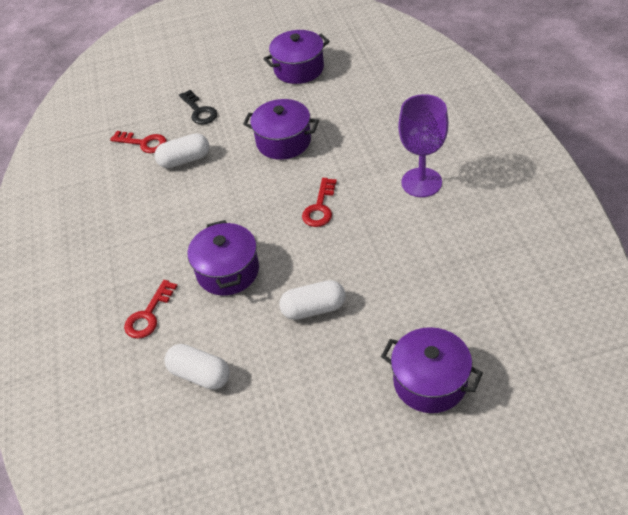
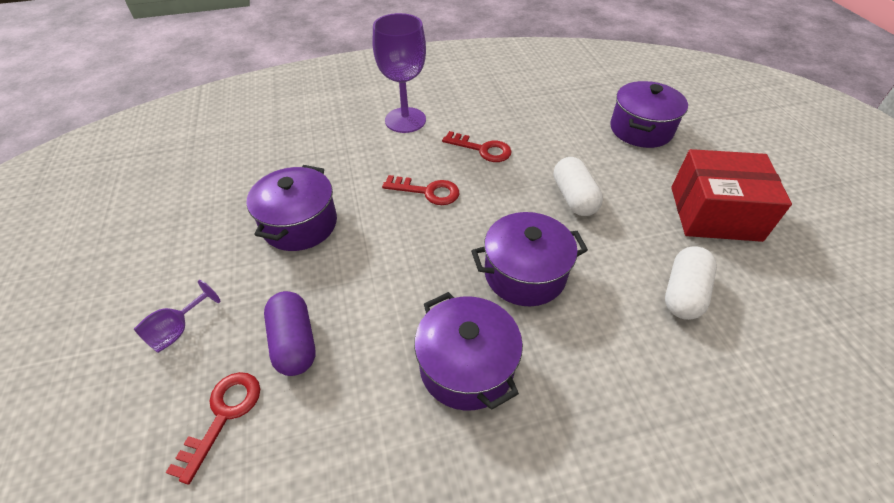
camera: 95 degrees left, 0 degrees up
red key [124,280,177,339] -> red key moved to [442,131,512,162]
white capsule [154,133,210,168] -> purple capsule [264,291,315,376]
black key [179,90,217,124] -> purple goblet [134,280,221,353]
purple pot [263,30,330,84] -> purple pot moved to [414,292,523,411]
none -> red box [671,149,792,242]

